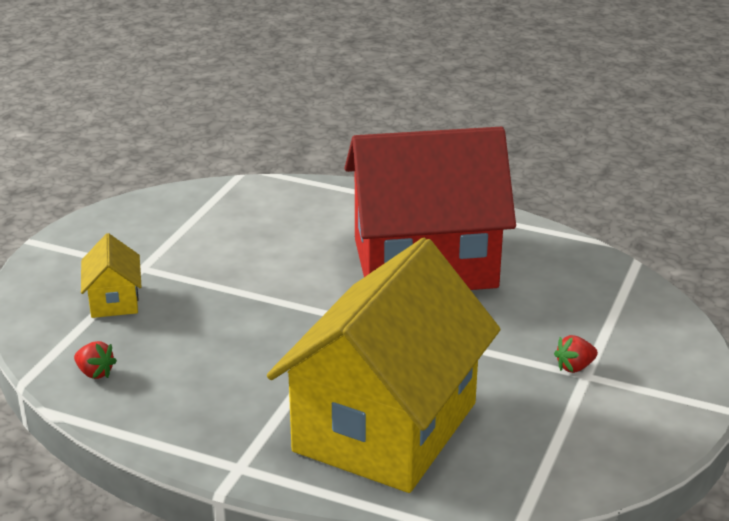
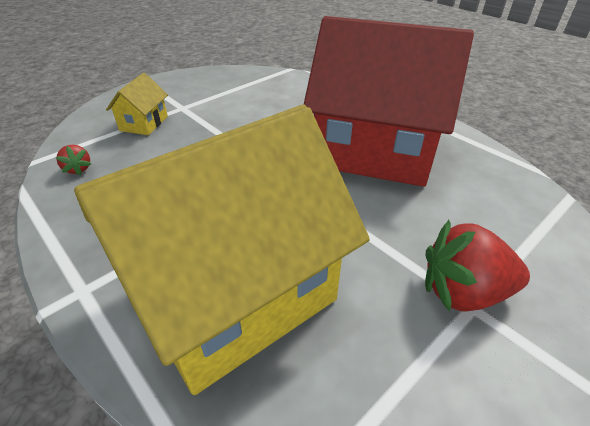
camera: 25 degrees right, 10 degrees up
red strawberry [554,335,598,373] -> red strawberry [425,220,530,312], size x2.04

